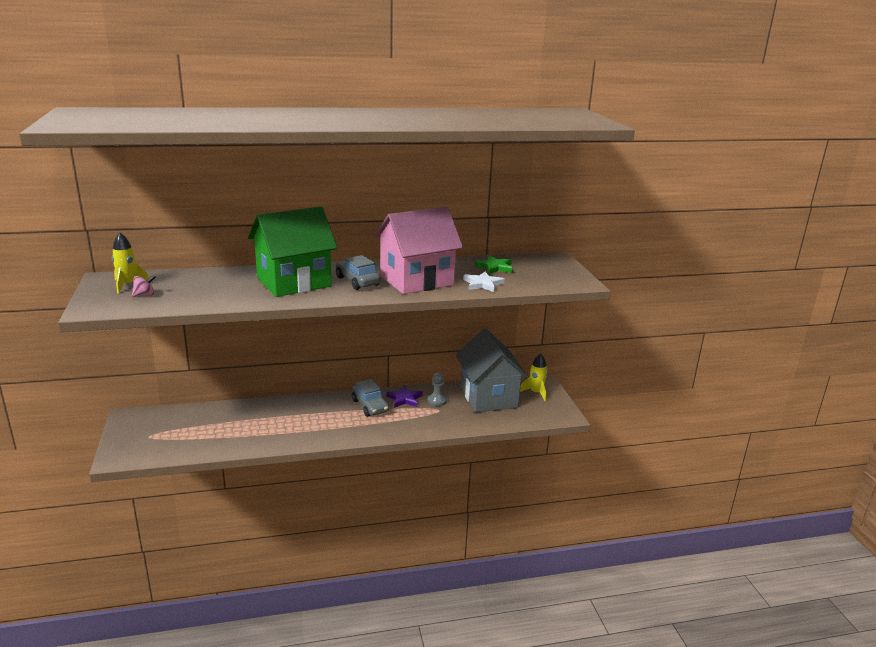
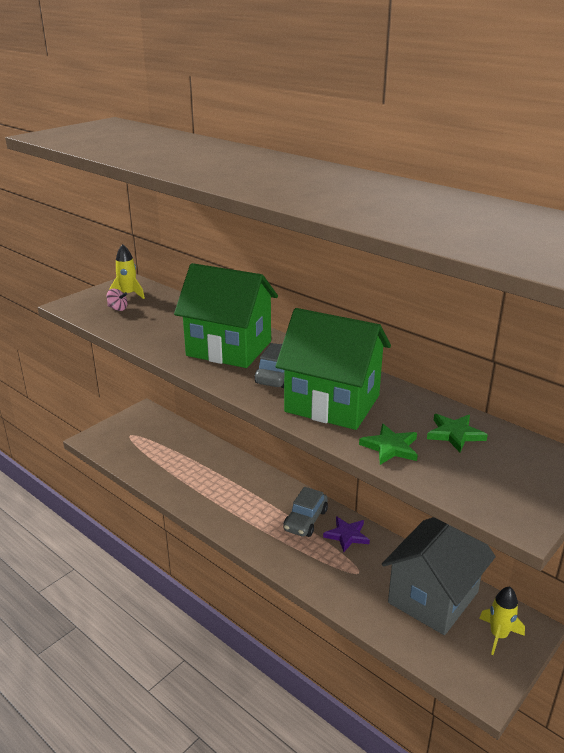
camera: 55 degrees right, 5 degrees up
pink house [374,207,463,294] -> green house [275,308,391,430]
grey pawn [428,373,447,406] -> none
white star [463,271,505,292] -> green star [359,424,418,465]

